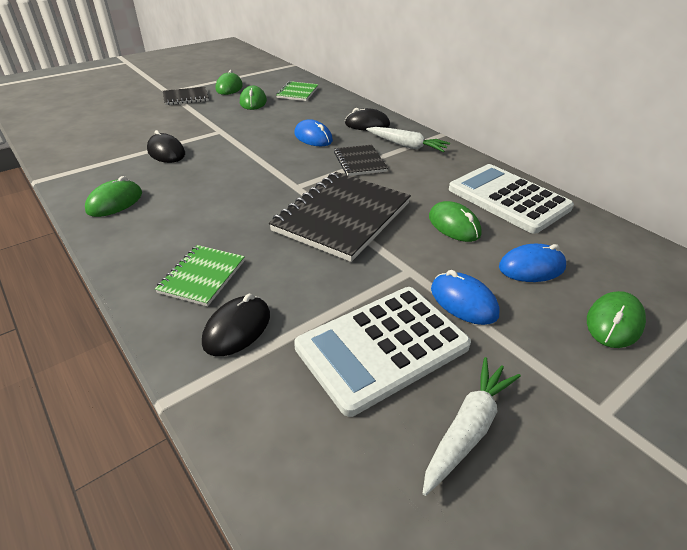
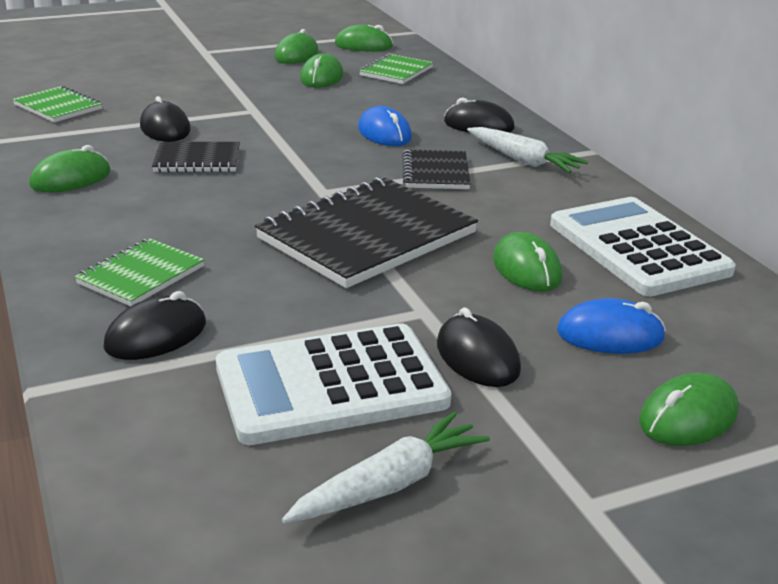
camera: 15 degrees right, 10 degrees down
black notebook [163,87,209,105] -> black notebook moved to [152,142,240,172]
blue mouse [431,270,500,325] -> black mouse [437,307,521,387]
none -> green notebook [13,86,102,122]
none -> green mouse [335,24,393,51]

